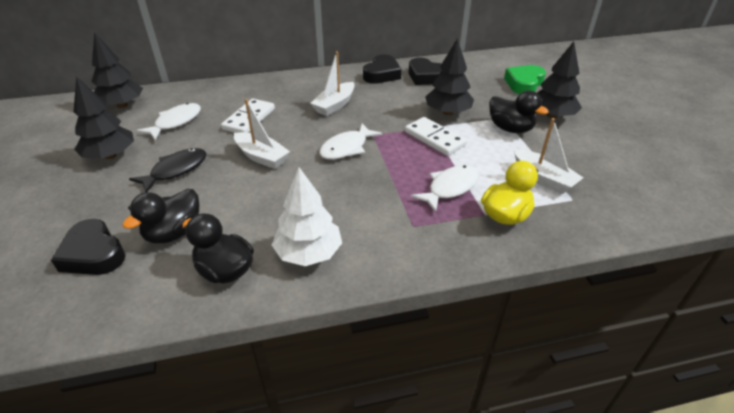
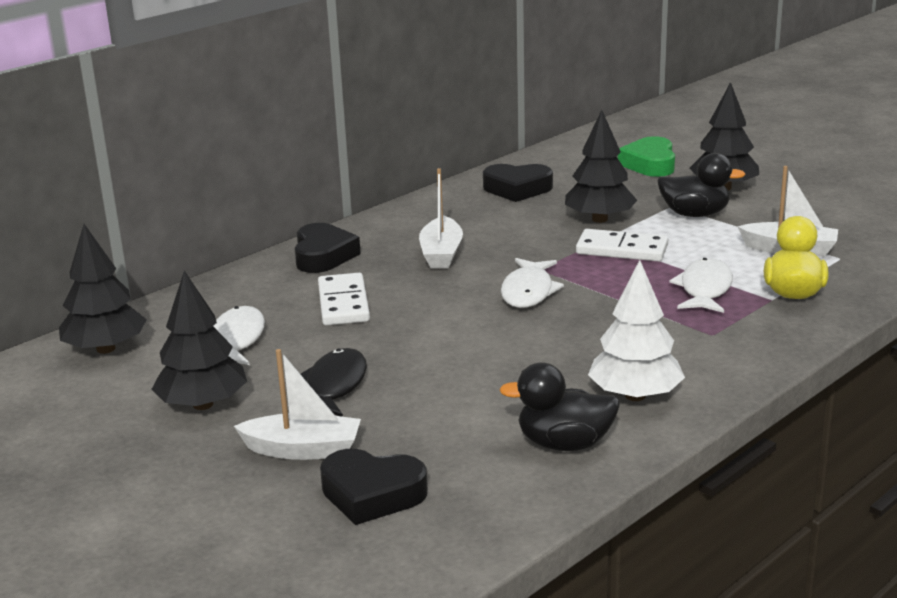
camera: 30 degrees left, 15 degrees down
black duck [122,189,199,244] -> none
white boat [234,99,290,169] -> white boat moved to [234,349,361,460]
black heart [363,55,402,84] -> black heart moved to [294,223,361,273]

